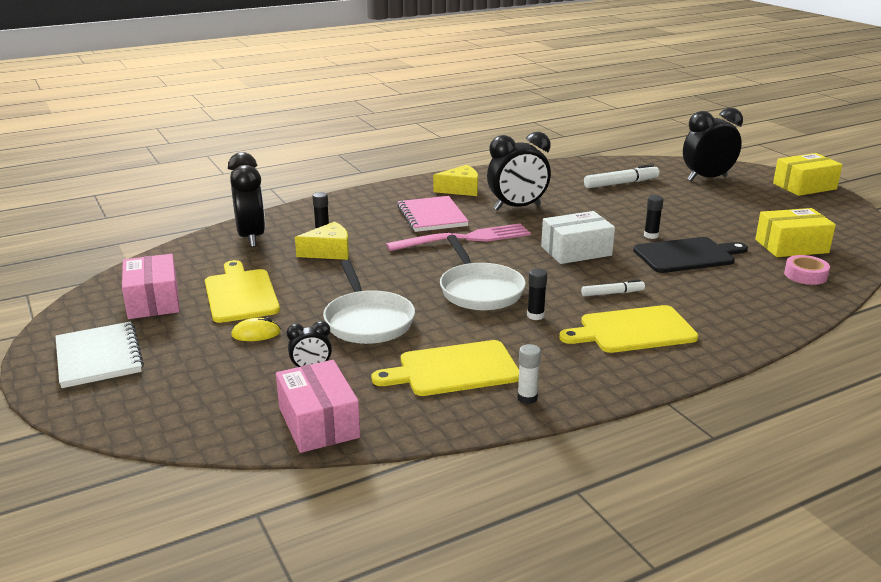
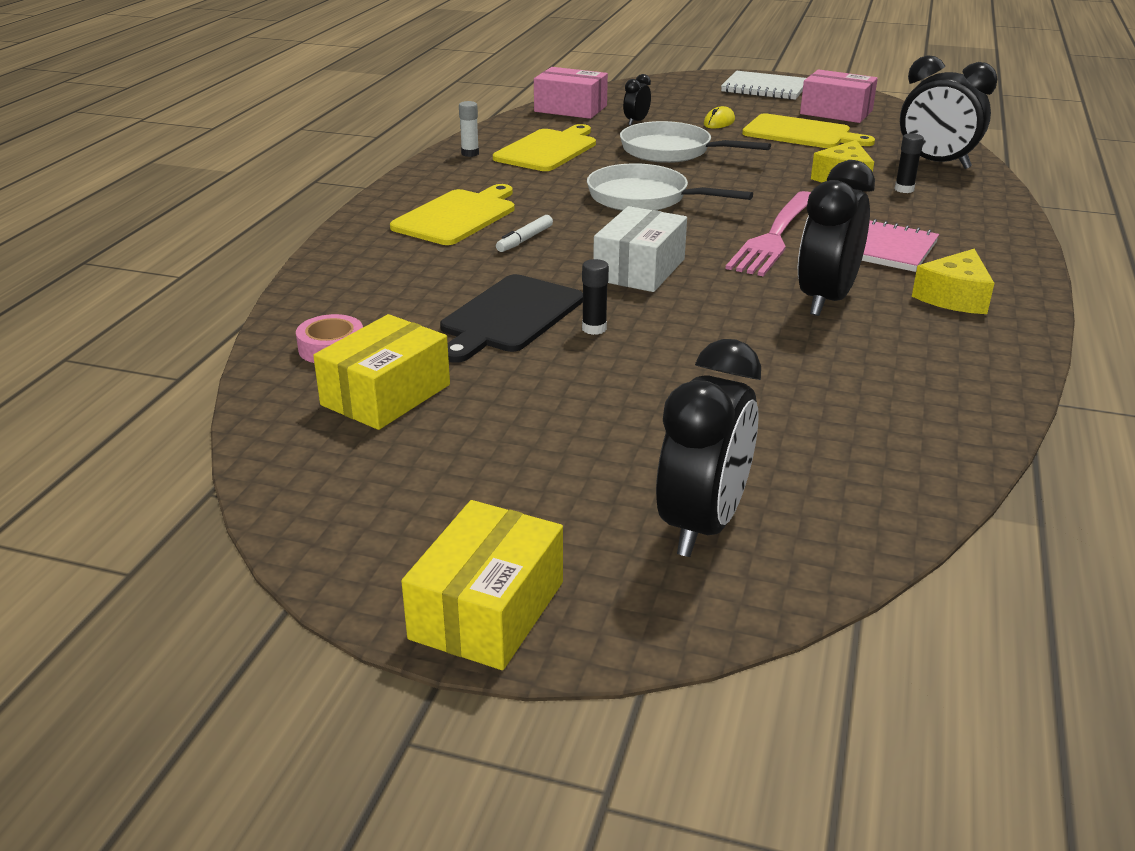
camera: 135 degrees right, 5 degrees up
black glue stick [527,268,547,320] -> none
white marker [584,164,659,188] -> none

